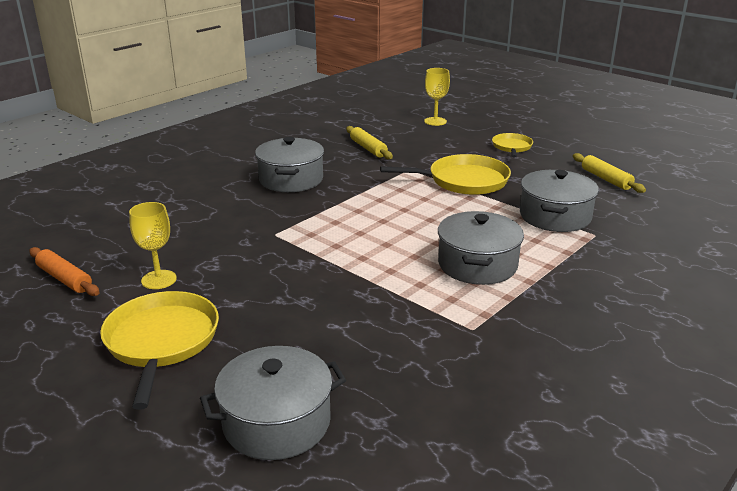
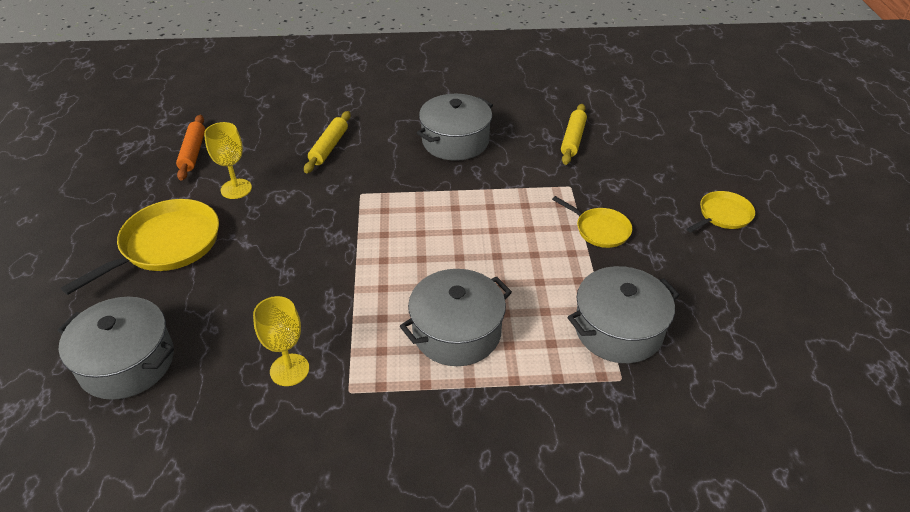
camera: 45 degrees right, 15 degrees up
yellow pan [380,154,511,195] -> yellow pan [552,196,632,248], size x0.57
yellow goblet [424,68,450,126] -> yellow goblet moved to [253,296,309,386]
yellow rolling pin [573,153,646,193] -> yellow rolling pin moved to [304,111,351,173]

